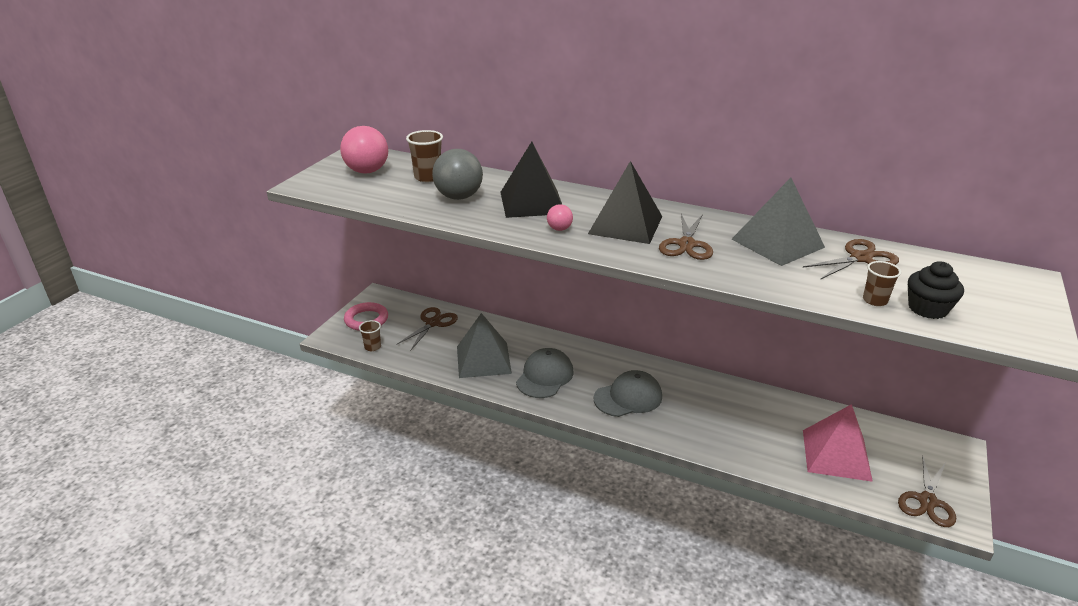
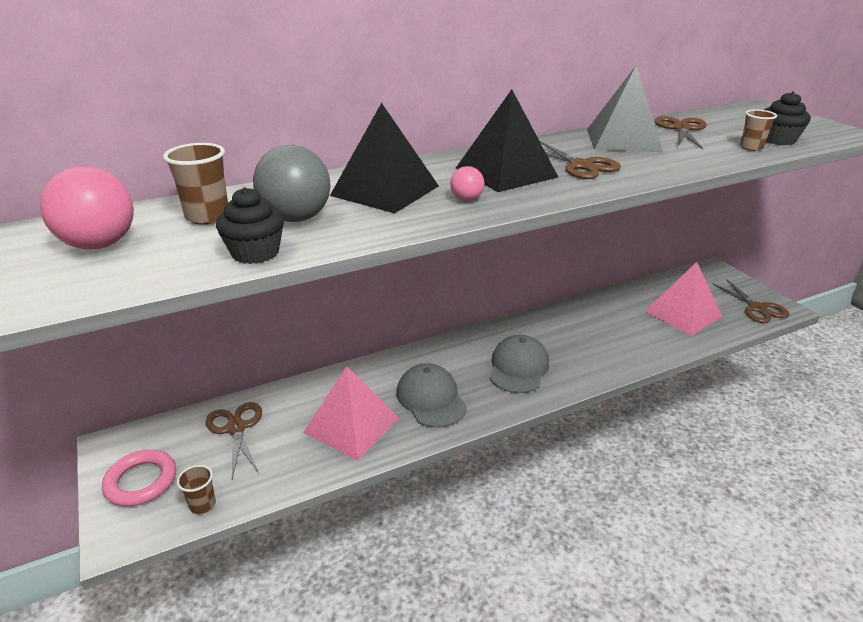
camera: 50 degrees left, 0 degrees up
grey pyramid [457,313,512,378] -> pink pyramid [304,366,399,460]
none -> black cupcake [216,187,284,264]

